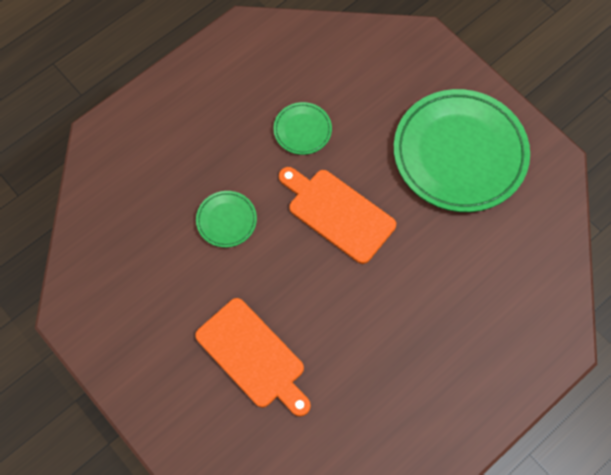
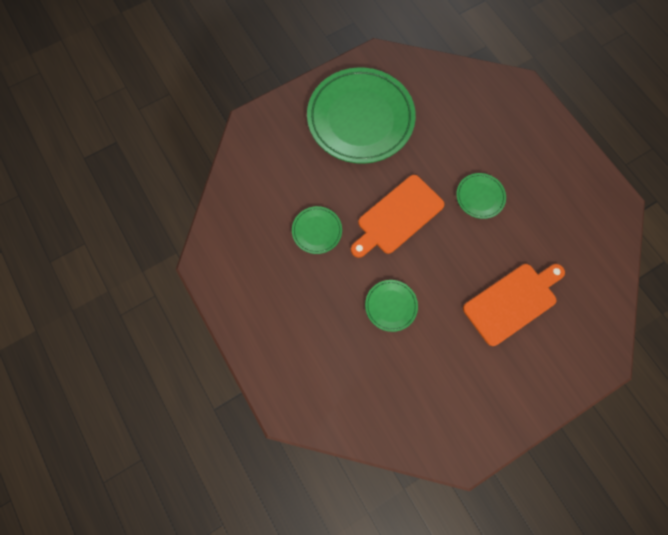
camera: 80 degrees left, 5 degrees up
none -> green plate [456,173,506,219]

